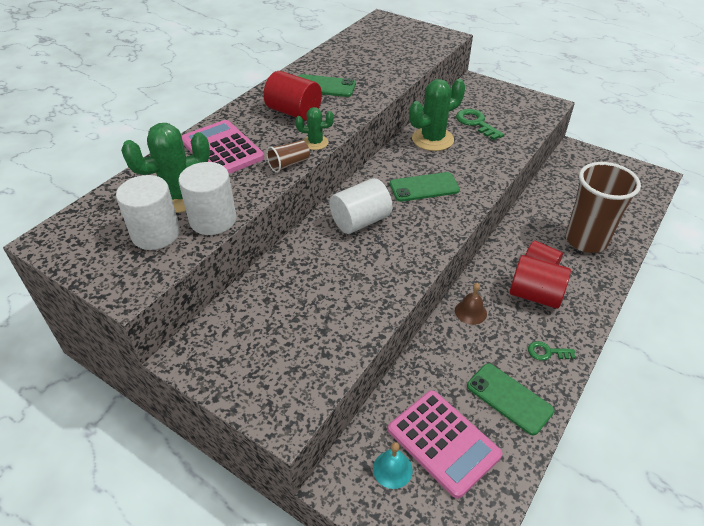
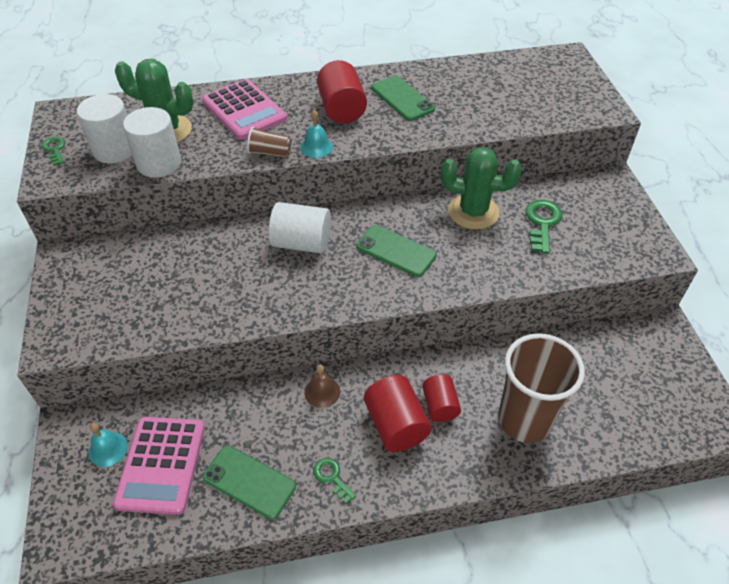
camera: 45 degrees right, 5 degrees up
pink calculator [182,120,264,174] -> pink calculator turned 135 degrees clockwise [202,79,287,140]
green cactus [295,107,334,150] -> turquoise bell [300,110,333,158]
green phone [467,363,554,435] -> green phone turned 60 degrees counterclockwise [203,445,296,519]
none -> green key [42,137,65,166]

